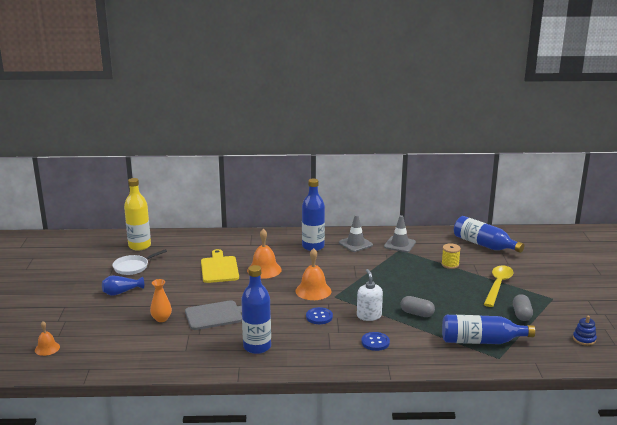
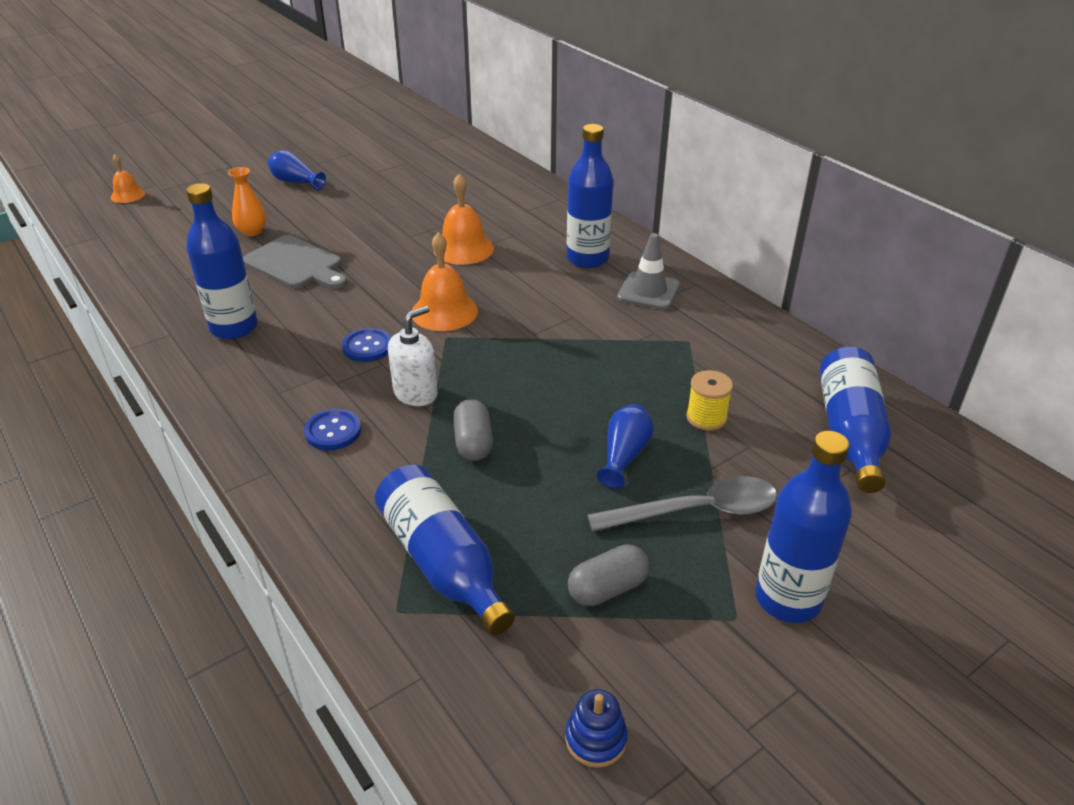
camera: 55 degrees right, 15 degrees up
white pan [112,249,167,275] -> none
yellow bottle [124,178,151,251] -> none
yellow cutting board [201,249,239,283] -> none
grey traffic cone [384,215,416,253] -> none
yellow spoon [484,265,513,307] -> grey spoon [587,476,777,532]
none -> blue vase [597,404,654,488]
none -> blue bottle [755,431,852,623]

